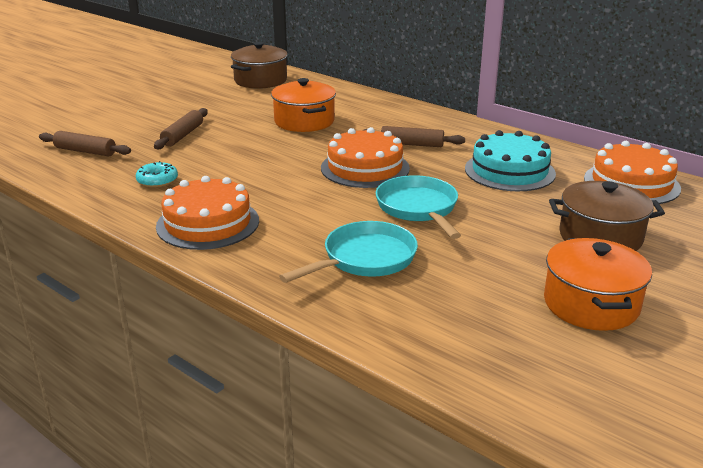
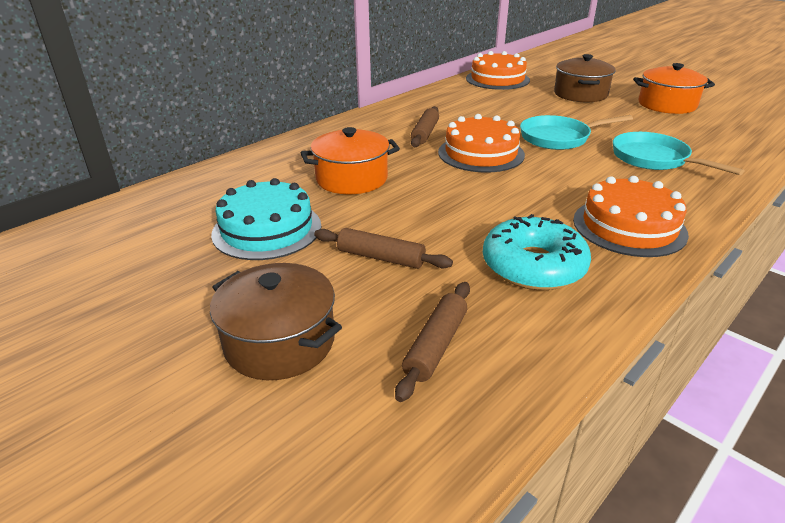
camera: 85 degrees left, 5 degrees up
turquoise donut [136,161,178,188] -> turquoise donut [483,214,591,290], size x1.93
brown pot [231,42,288,89] -> brown pot moved to [210,263,342,380]
turquoise cake [465,130,556,191] -> turquoise cake moved to [211,178,321,260]

